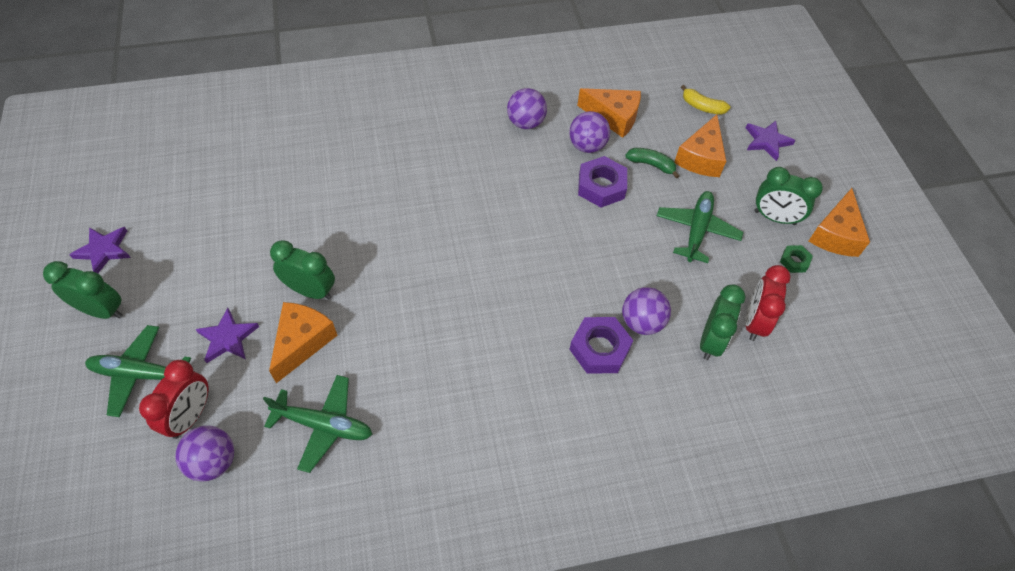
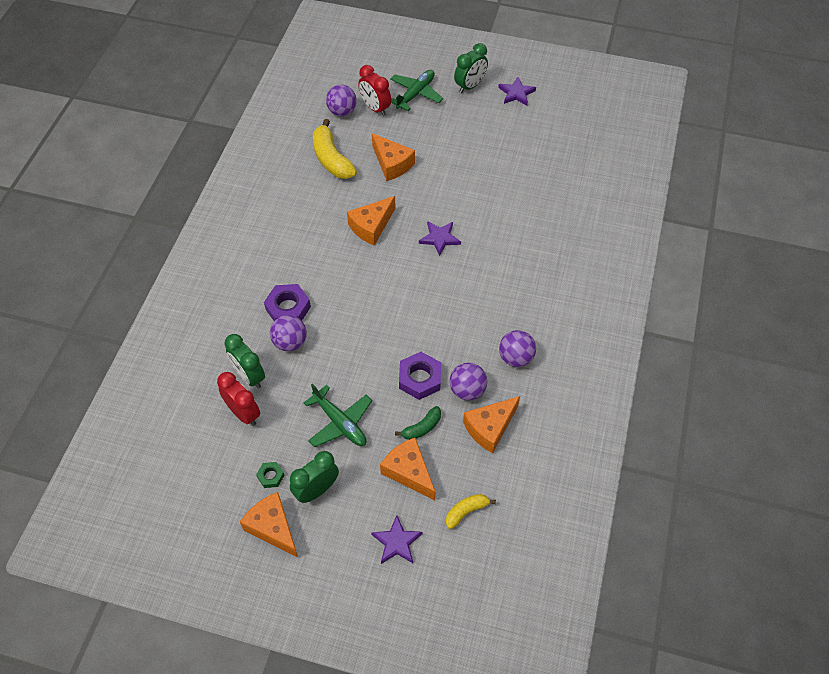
camera: 120 degrees right, 0 degrees up
purple star [195,308,259,363] -> purple star moved to [419,221,461,256]
green plane [263,375,373,473] -> yellow banana [313,119,357,179]
green clock [270,240,335,300] -> none
none -> orange cheese [347,196,396,246]

